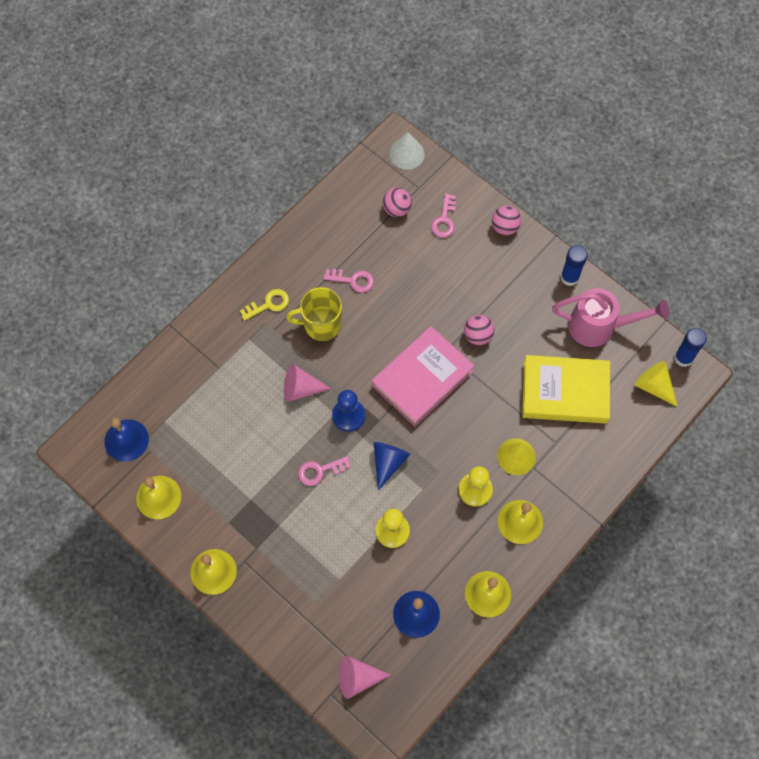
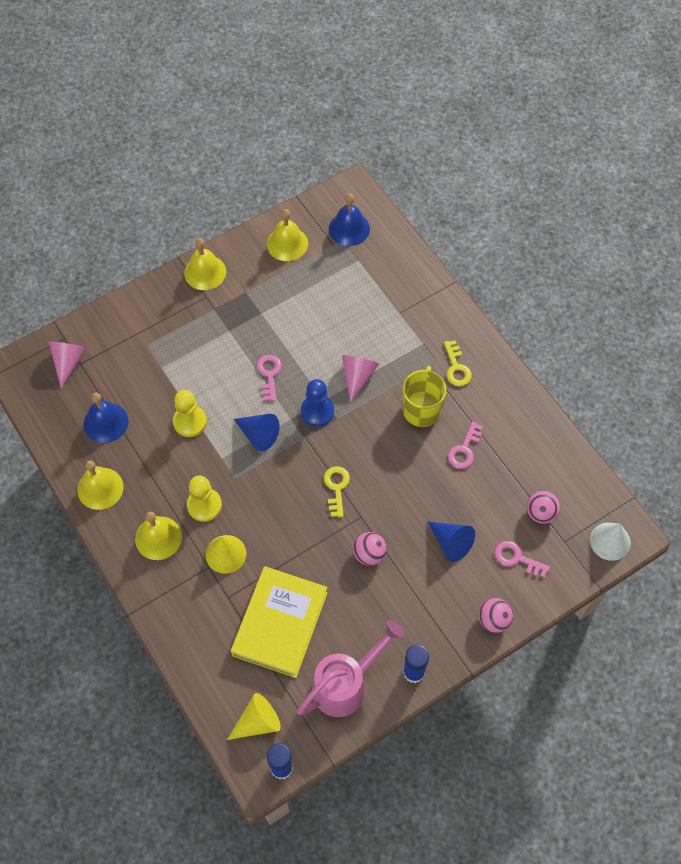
camera: 105 degrees right, 5 degrees down
pink book [372,326,474,427] -> yellow key [324,466,350,517]
pink watering can [552,288,669,347] -> pink watering can turned 150 degrees counterclockwise [297,620,405,717]
none -> blue cone [428,522,475,562]

